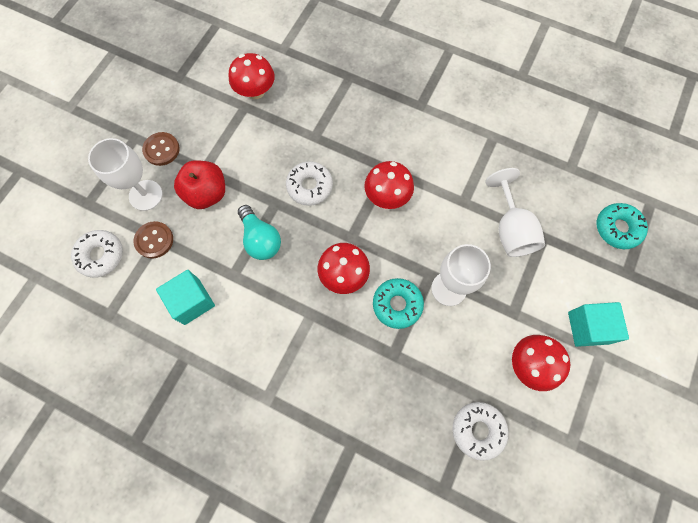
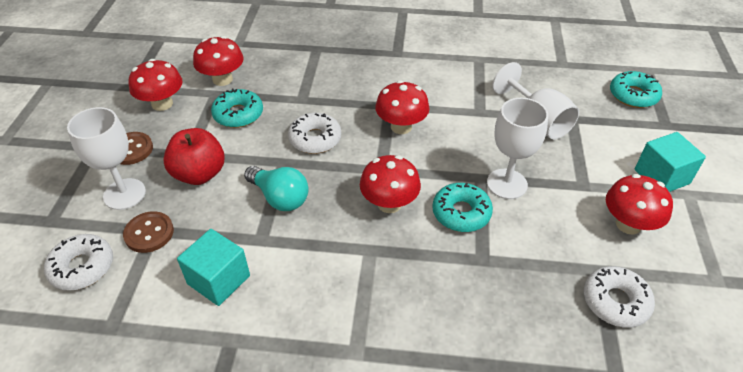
camera: 20 degrees left, 25 degrees down
none -> red mushroom [129,59,182,111]
none -> turquoise donut [211,89,263,128]

